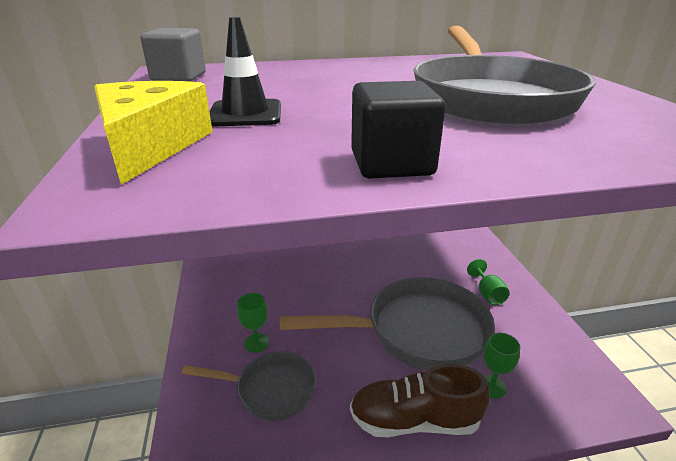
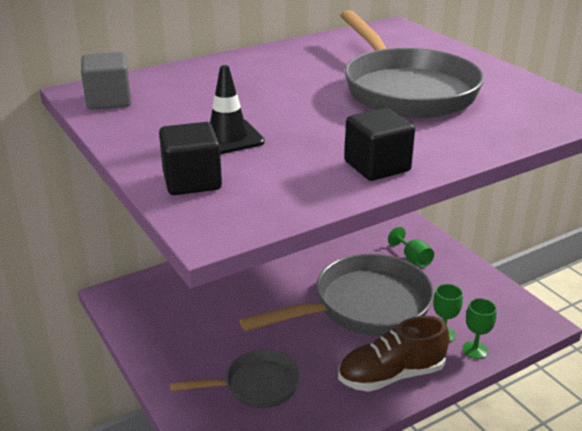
camera: 20 degrees left, 0 degrees up
yellow cheese [94,81,213,185] -> black cube [159,122,222,195]
green goblet [237,293,269,353] -> green goblet moved to [462,298,496,359]

